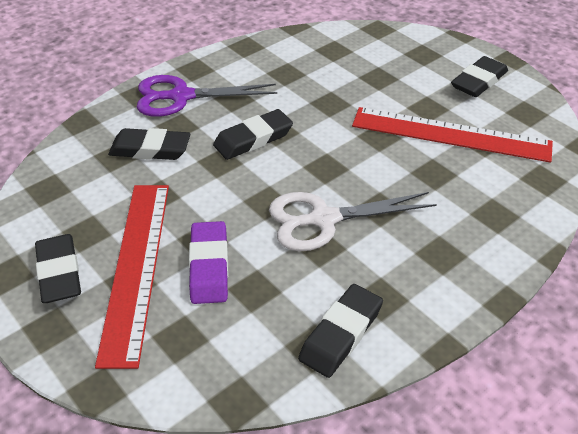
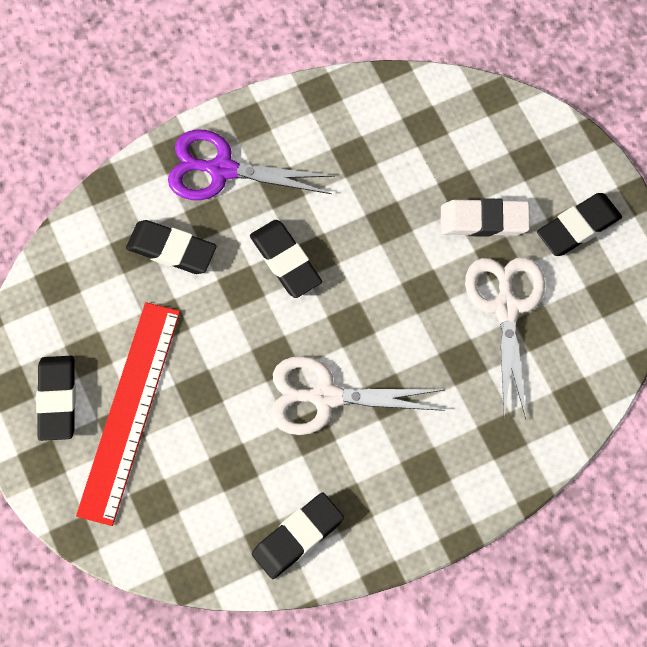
camera: 15 degrees right, 25 degrees up
purple eraser [189,221,228,304] -> none
black eraser [213,109,293,160] -> black eraser turned 75 degrees clockwise [250,220,322,298]
red ruler [352,107,553,163] -> white scissors [465,257,545,419]
none -> white eraser [441,198,530,237]

